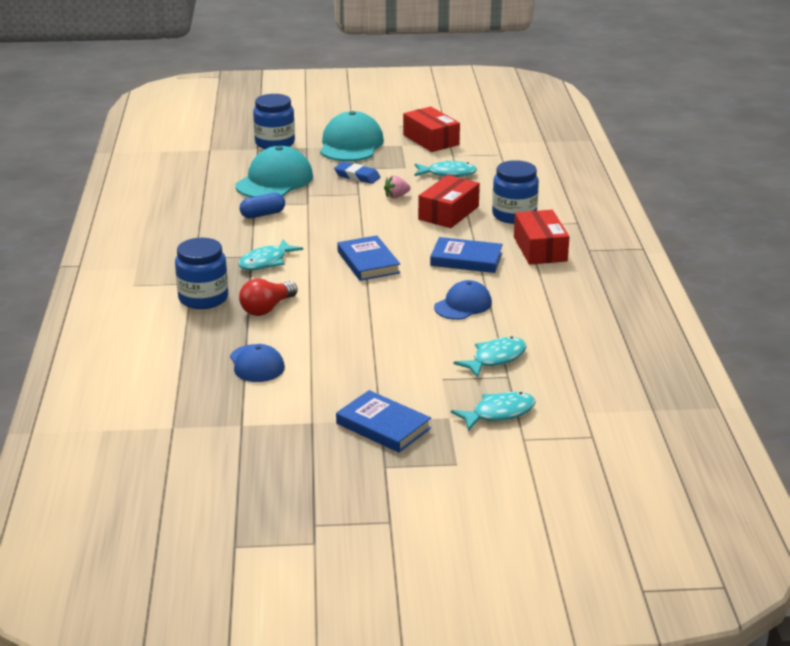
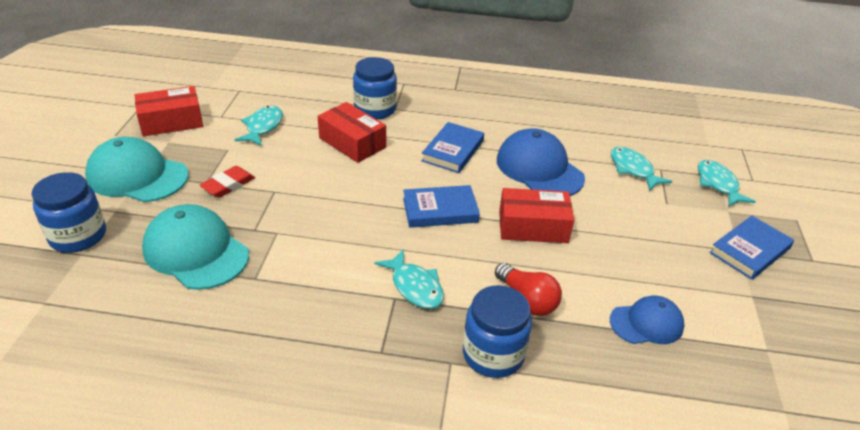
camera: 80 degrees left, 10 degrees up
blue capsule [240,193,285,218] -> none
blue eraser [334,162,381,184] -> red eraser [199,166,255,198]
pink strawberry [384,176,411,199] -> none
blue cap [434,280,492,320] -> blue cap [497,128,585,196], size x1.66
red box [514,210,569,265] -> red box moved to [499,188,574,243]

